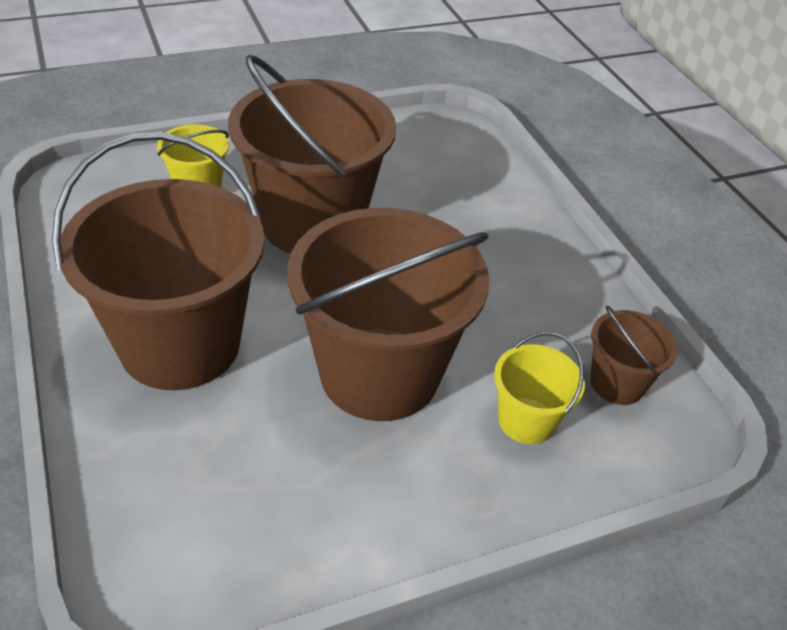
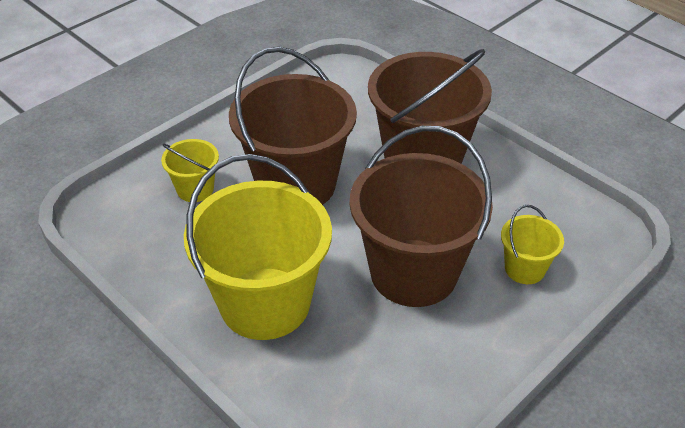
camera: 160 degrees right, 0 degrees up
brown bucket [590,305,678,405] -> none
none -> yellow bucket [184,154,332,340]

